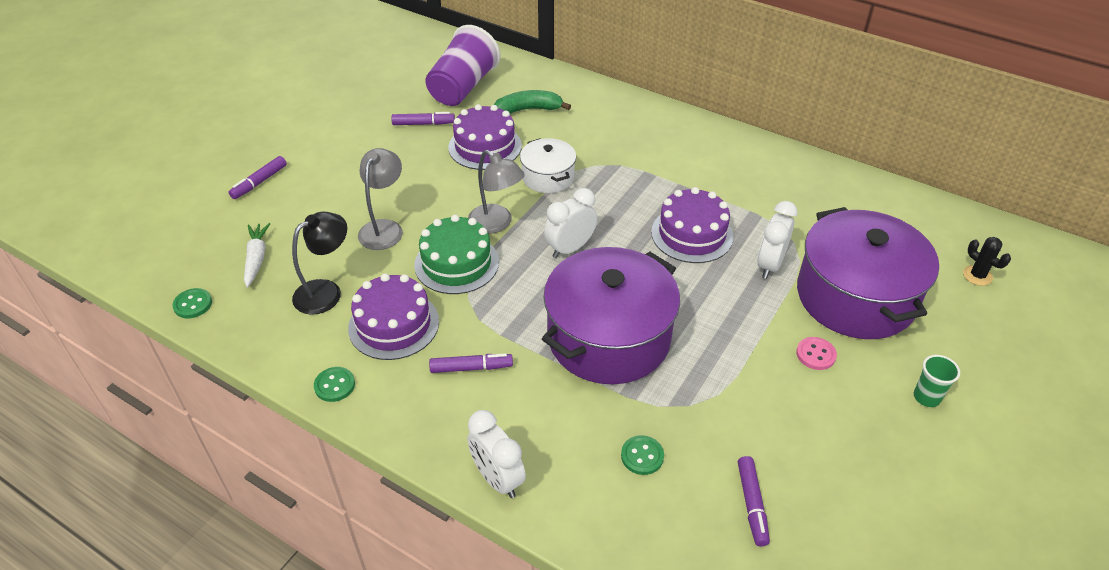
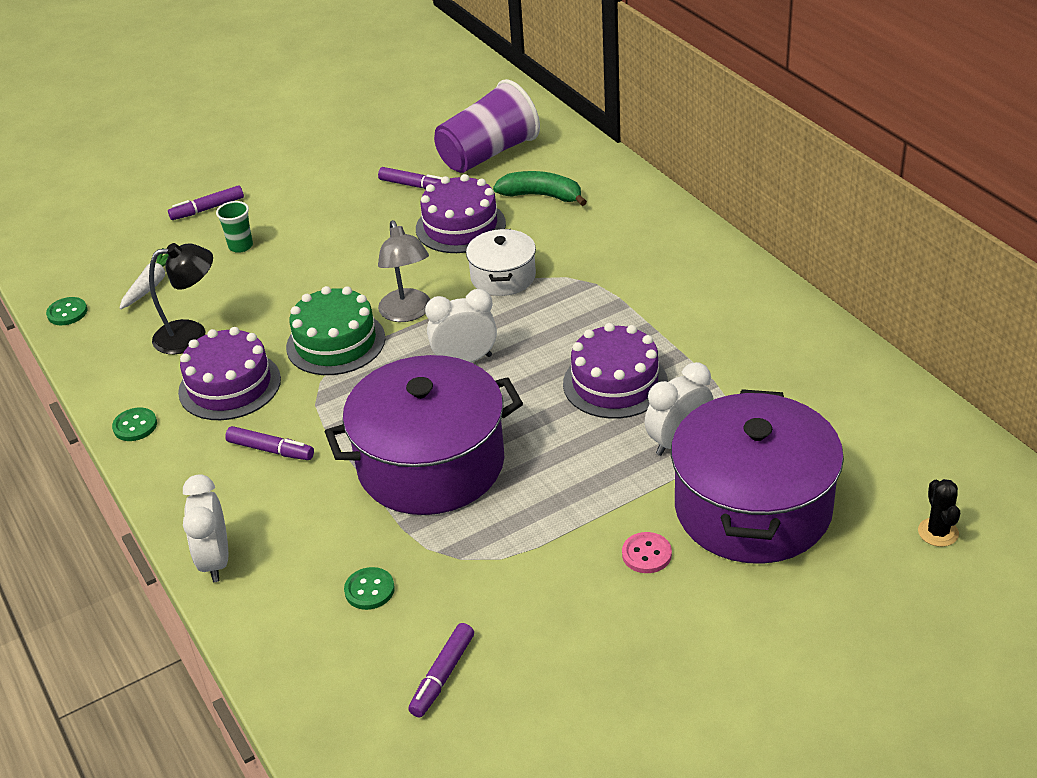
camera: 30 degrees right, 5 degrees down
grey lamp [358,148,403,250] -> none
green cup [914,355,960,407] -> green cup moved to [216,201,253,253]

